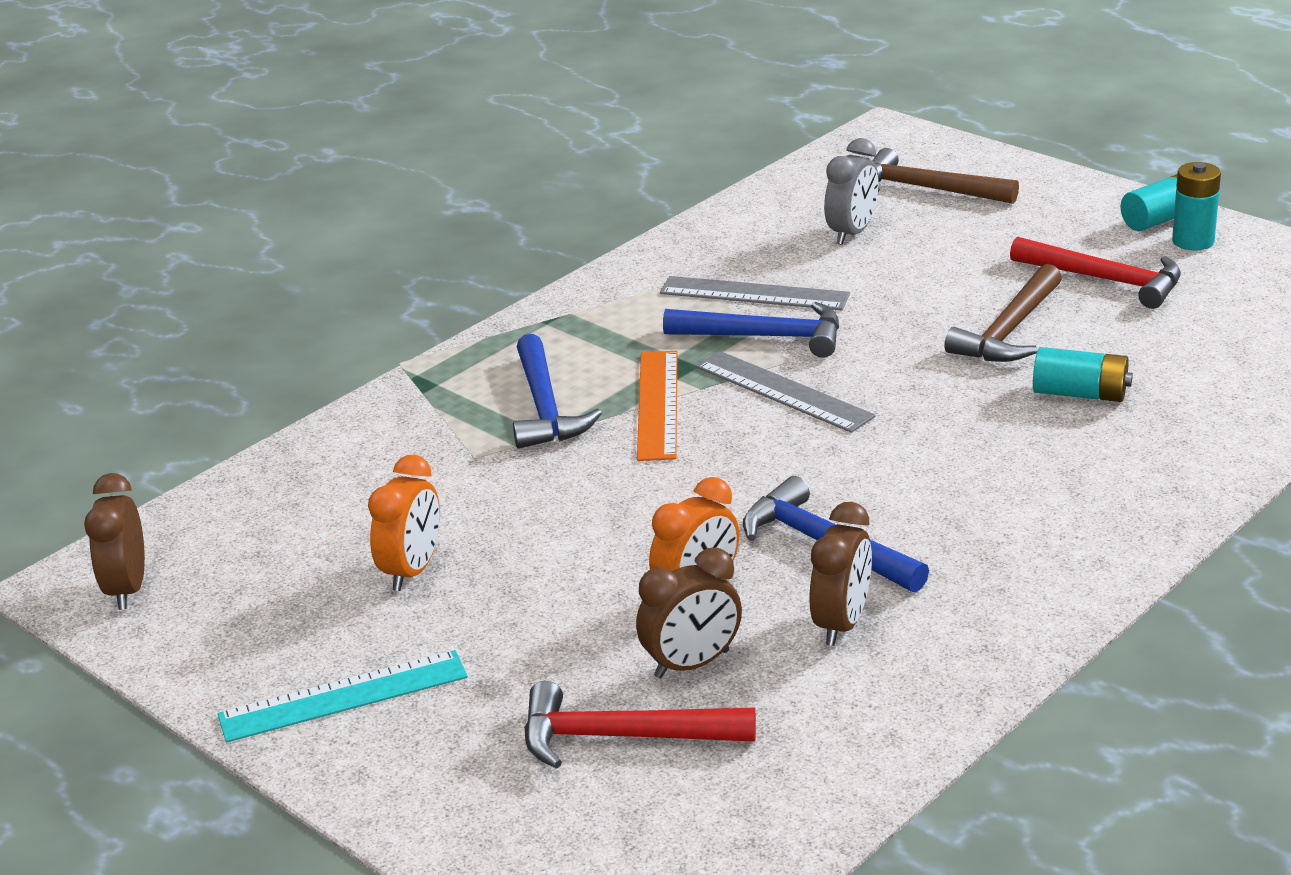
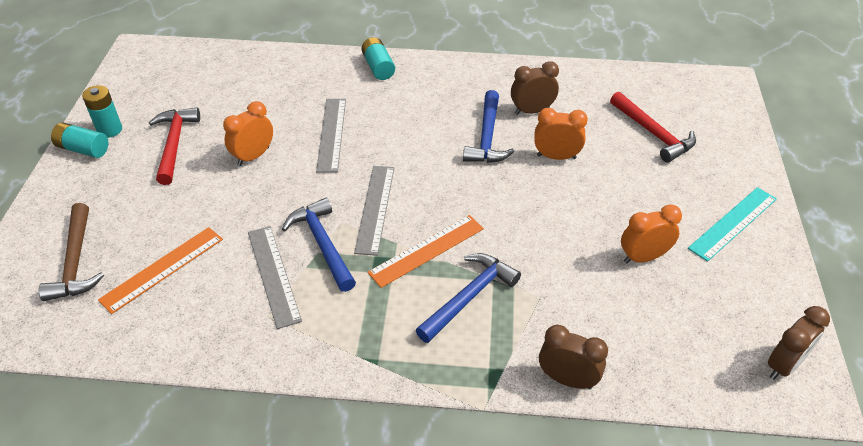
camera: 130 degrees left, 15 degrees up
turquoise ruler [218,650,468,743] -> turquoise ruler turned 75 degrees counterclockwise [688,187,777,262]
brown clock [636,548,742,678] -> brown clock moved to [539,325,608,389]
grey clock [824,138,879,245] -> orange ruler [98,227,223,314]
brown hammer [944,264,1062,362] -> orange clock [223,101,273,166]
turquoise battery [1033,347,1133,402] -> turquoise battery moved to [361,37,395,80]
none -> grey ruler [316,99,346,173]

